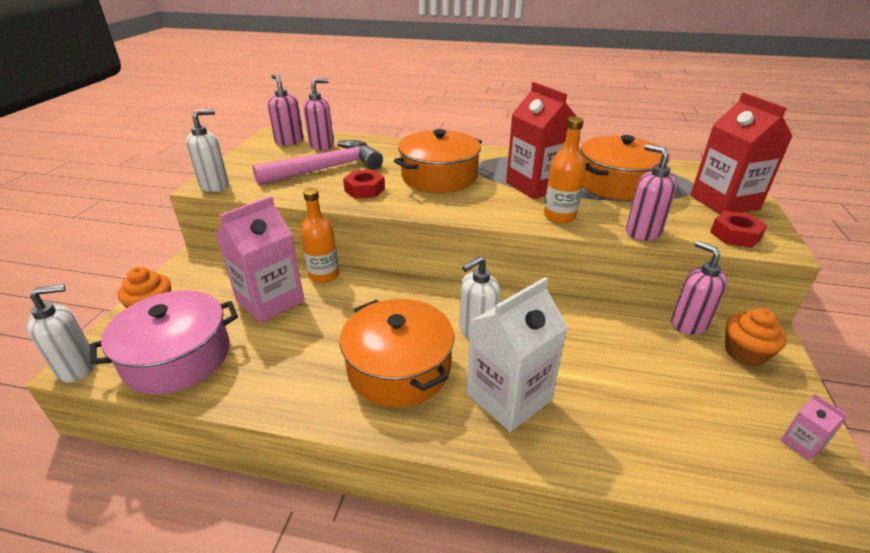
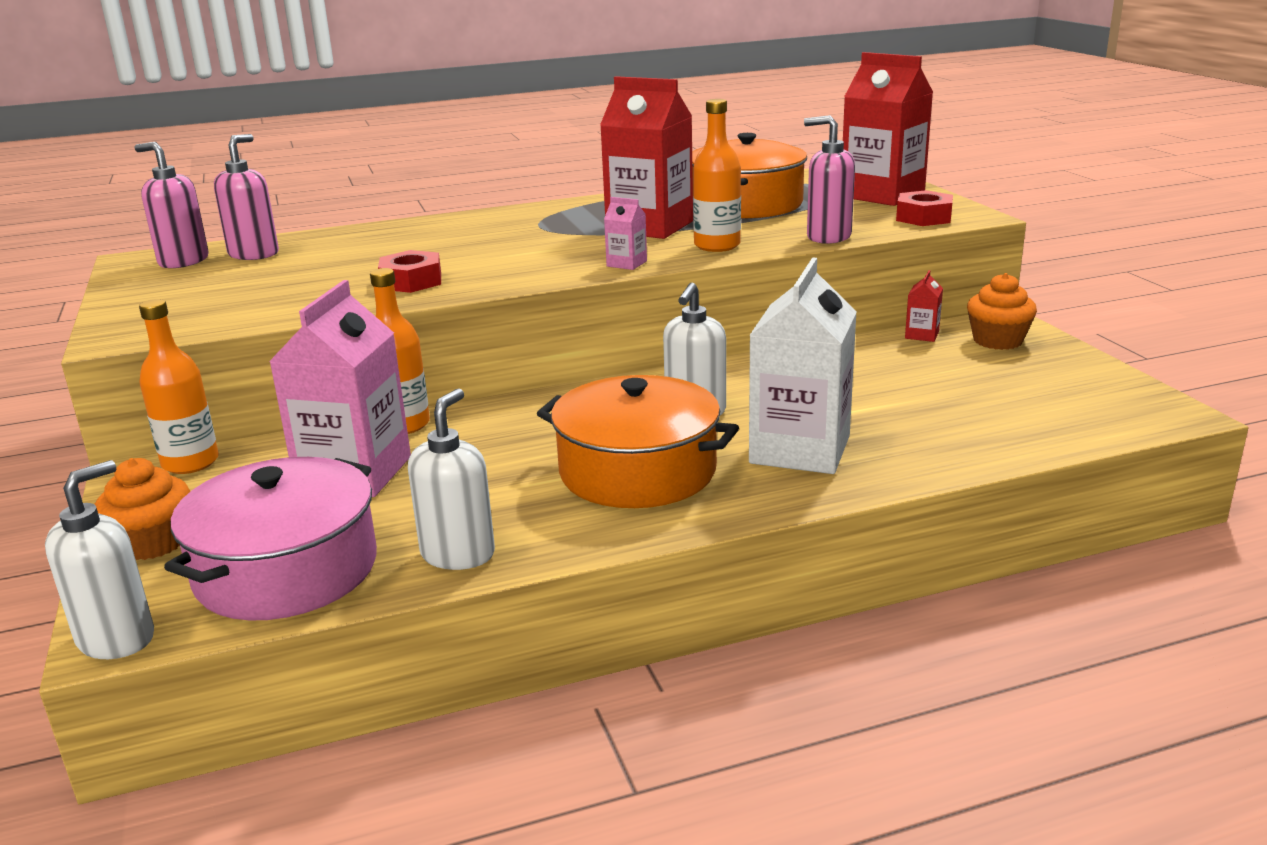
camera: 30 degrees left, 10 degrees down
white soap dispenser [186,109,229,192] -> white soap dispenser moved to [408,388,495,570]
pink hammer [252,140,383,185] -> none
orange pot [394,129,482,193] -> none
pink soap dispenser [671,241,728,335] -> red carton [905,270,943,342]
pink carton [781,394,847,461] -> pink carton moved to [604,197,647,270]
none -> orange bottle [139,299,219,474]

